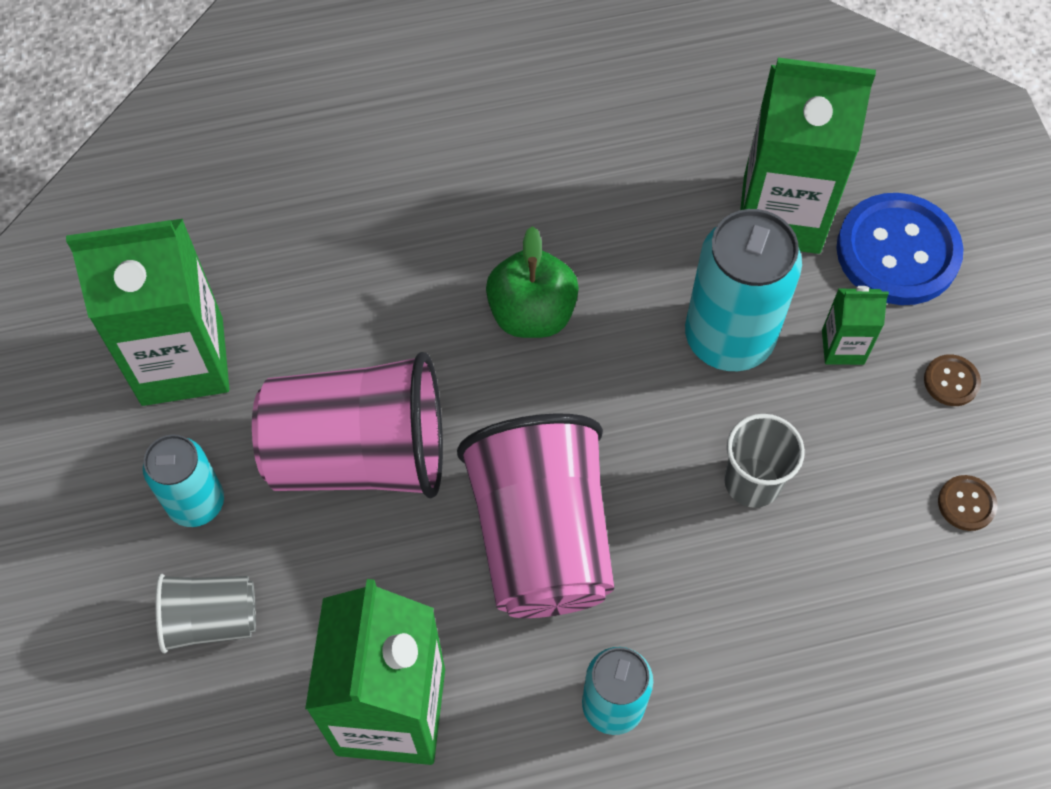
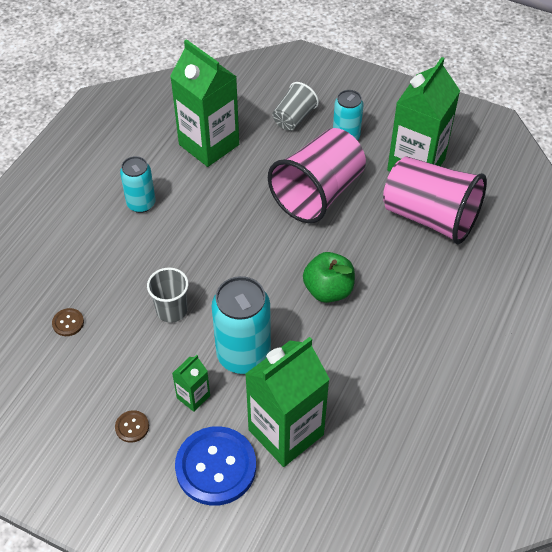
camera: 130 degrees right, 10 degrees down
pink cup [457,413,614,618] -> pink cup moved to [383,156,487,244]
brown button [938,475,998,531] -> brown button moved to [52,308,84,336]

